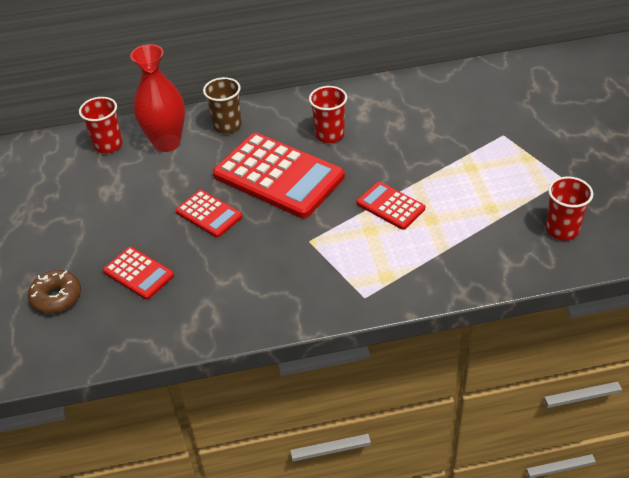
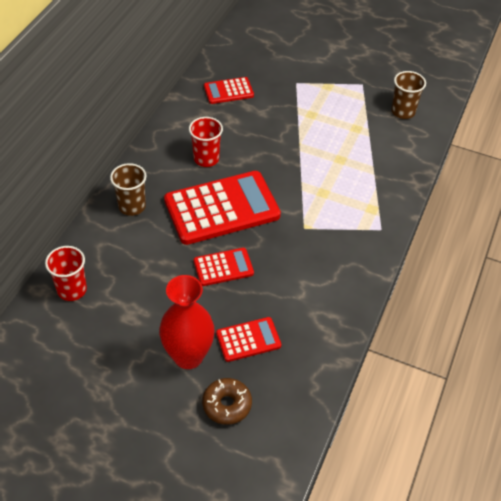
camera: 60 degrees left, 5 degrees up
red vase [130,44,185,152] -> red vase moved to [159,275,215,369]
red calculator [357,182,425,230] -> red calculator moved to [204,77,254,104]
red cup [546,177,593,240] -> brown cup [391,71,426,119]

